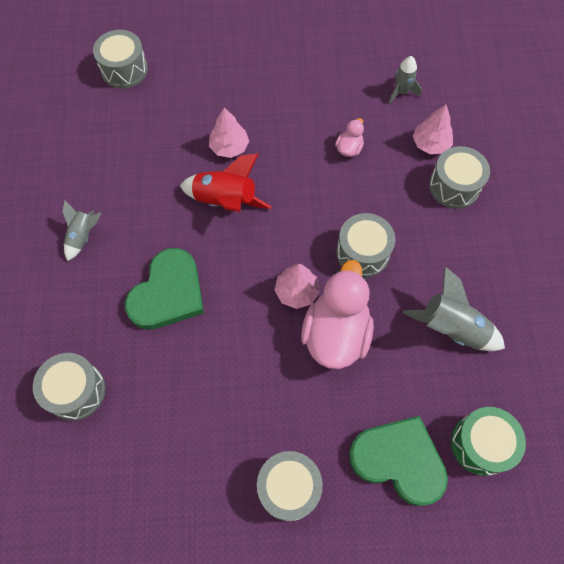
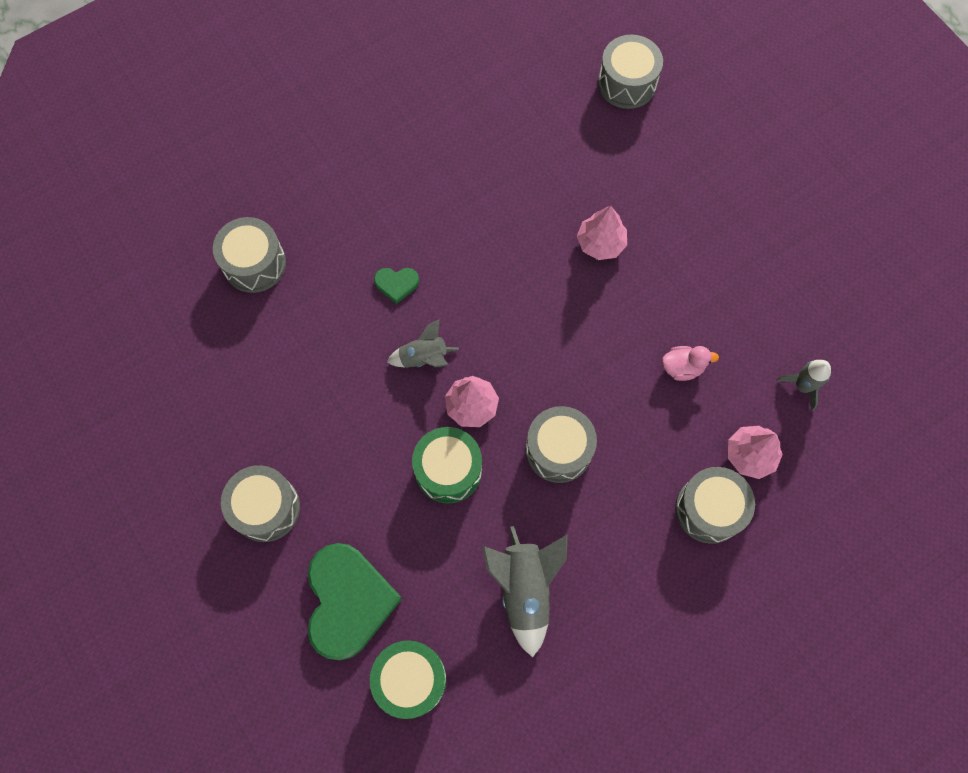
camera: 60 degrees right, 5 degrees up
grey rocket [62,200,101,261] -> grey rocket moved to [387,319,459,368]
green heart [125,248,204,330] -> green heart [374,268,419,304], size x0.44
red rocket [180,153,272,212] -> none
pink duck [301,260,374,369] -> green drum [412,427,482,504]

